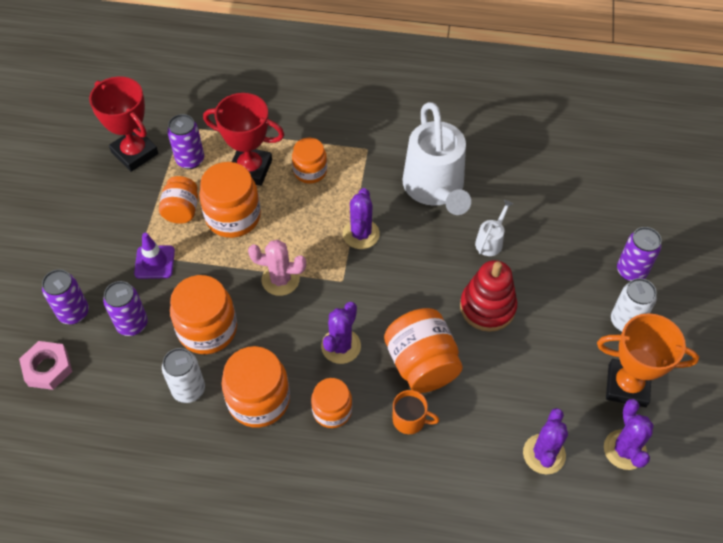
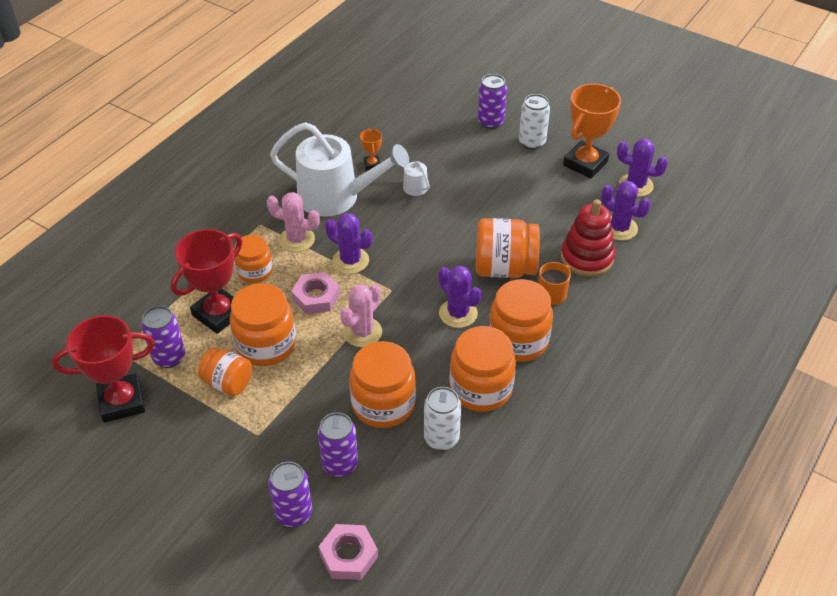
camera: 65 degrees left, 10 degrees down
purple traffic cone [134,233,175,279] -> none
orange jar [311,378,352,428] -> orange jar [489,279,553,362], size x1.60
red stacking toy [460,260,517,332] -> red stacking toy moved to [561,199,615,277]
none -> pink cactus [266,192,320,252]
none -> pink nut [291,272,340,314]
none -> orange trophy [360,129,382,170]

